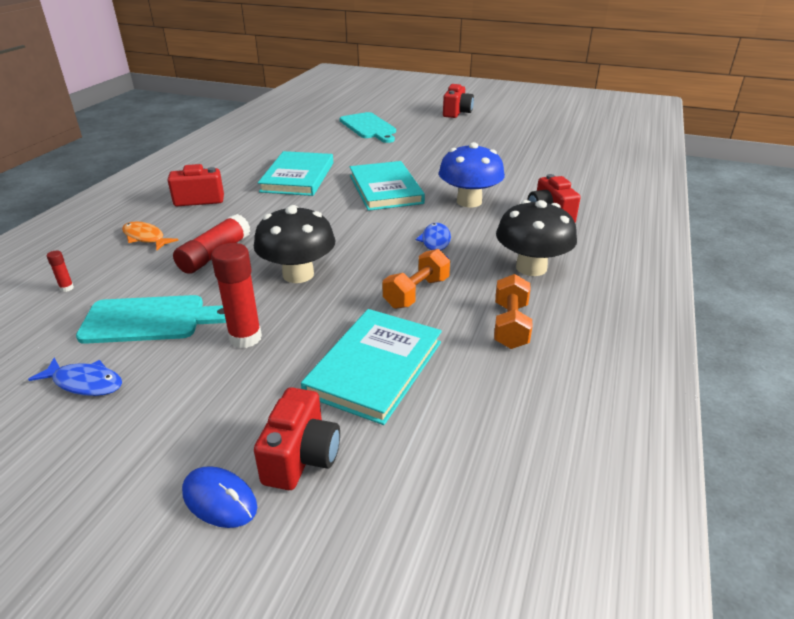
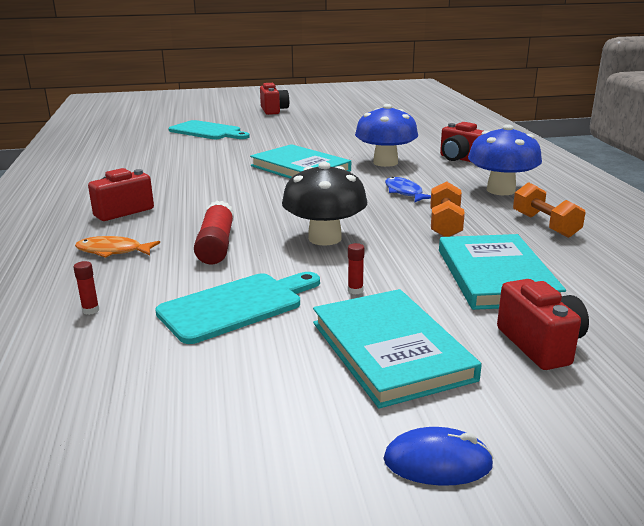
camera: 30 degrees left, 10 degrees down
blue fish [28,358,122,396] -> none
blue mouse [182,466,257,528] -> blue mouse moved to [383,427,494,486]
red glue stick [211,243,262,348] -> red glue stick [348,243,364,294], size x0.45
turquoise book [258,151,333,196] -> turquoise book moved to [313,289,482,408]
black mushroom [496,200,577,276] -> blue mushroom [468,124,542,195]

